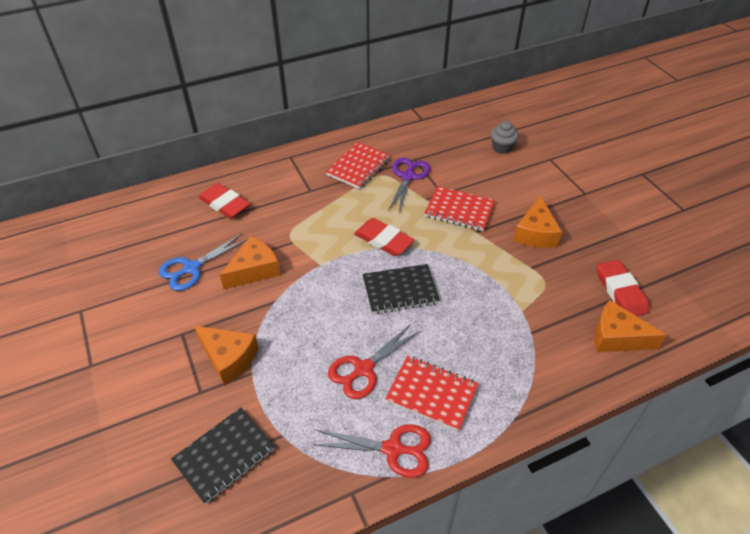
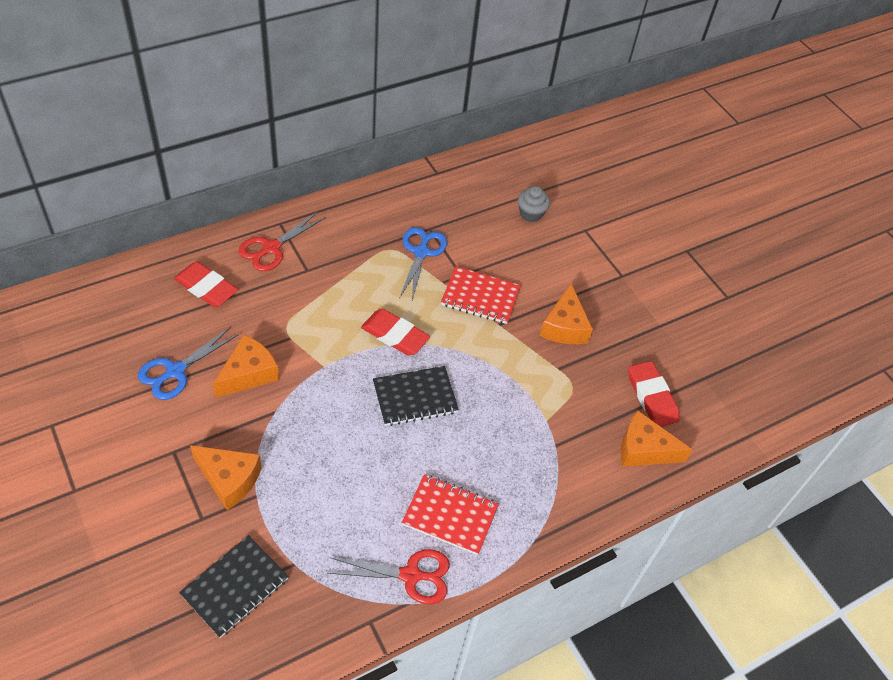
camera: 10 degrees left, 5 degrees up
red notebook [326,142,391,189] -> none
red scissors [328,324,420,399] -> red scissors moved to [238,212,326,271]
purple scissors [388,158,430,213] -> blue scissors [399,227,447,300]

